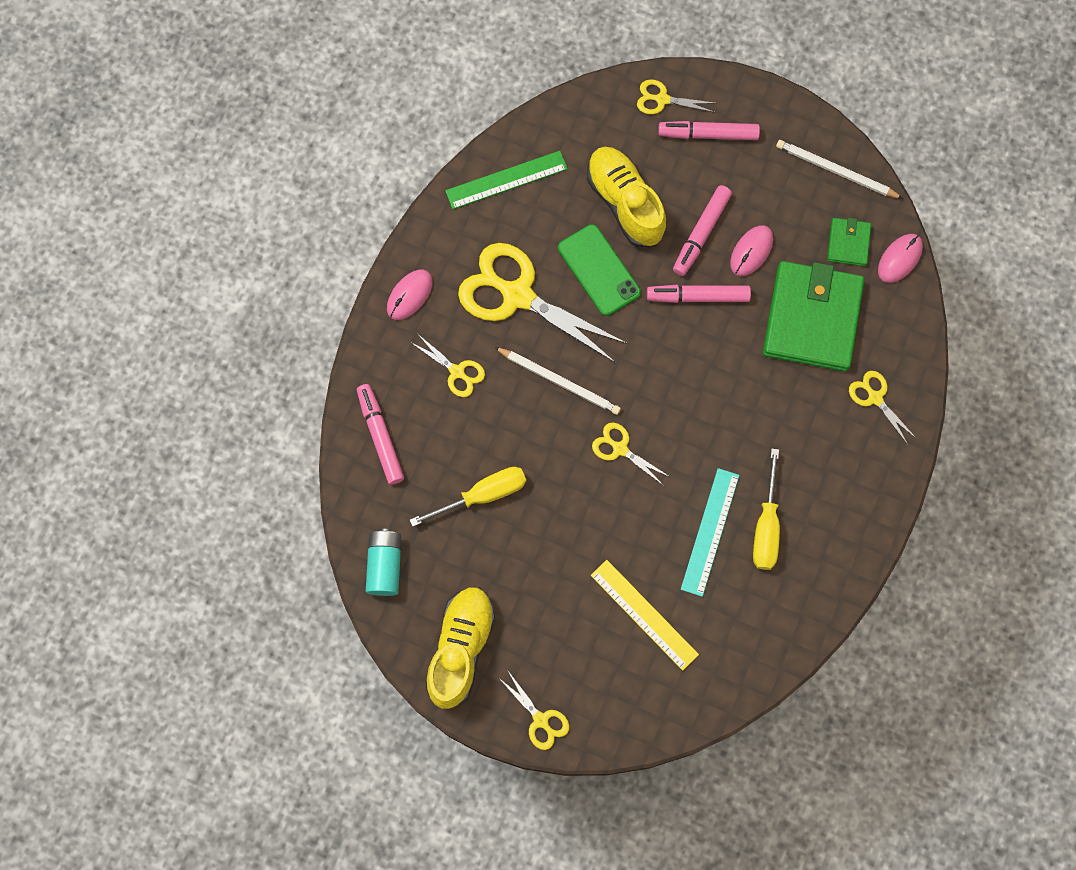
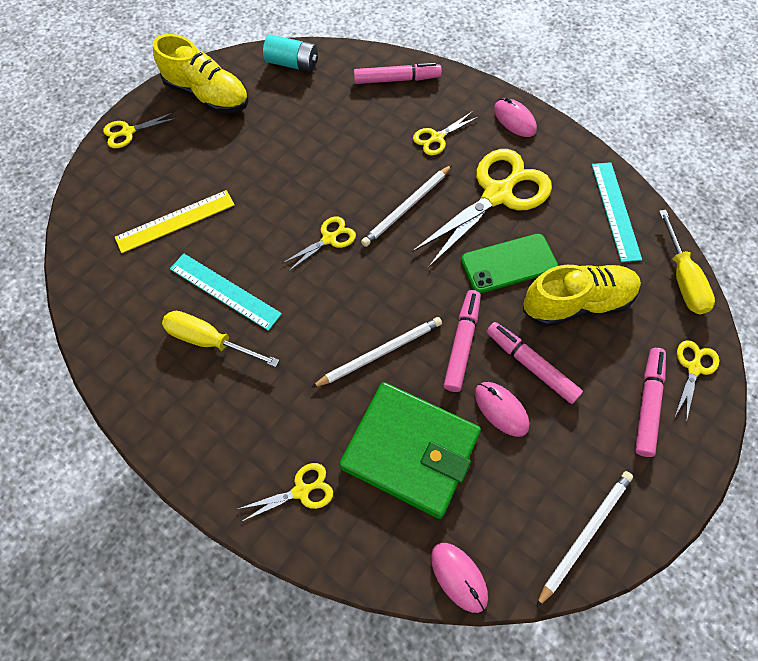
camera: 105 degrees right, 10 degrees down
yellow screwdriver [410,467,526,527] -> yellow screwdriver moved to [659,210,715,314]
green ruler [445,151,568,209] -> turquoise ruler [592,162,642,262]
green wallet [827,218,871,266] -> none
none -> white pencil [311,317,442,388]

